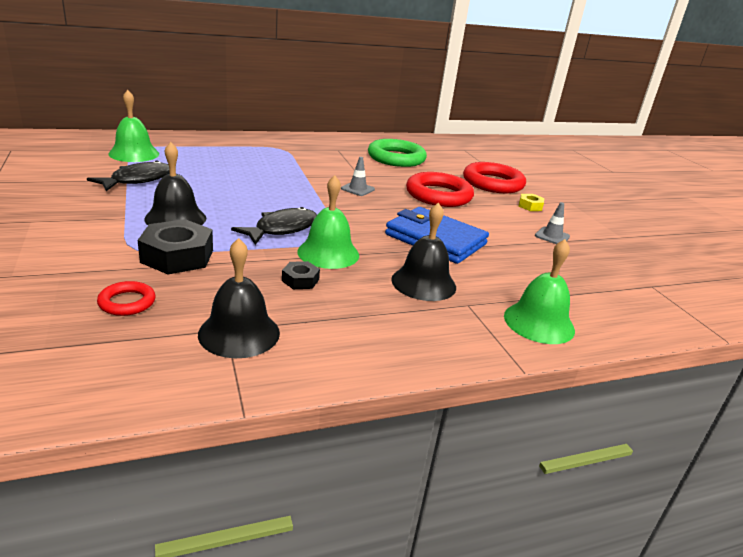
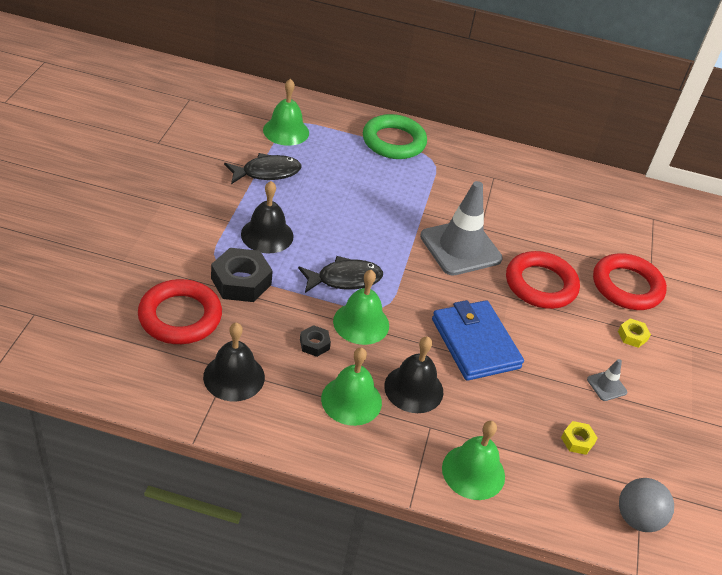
camera: 30 degrees right, 15 degrees up
red ring [97,281,156,316] -> red ring [138,279,222,344], size x2.02
grey traffic cone [341,157,375,196] -> grey traffic cone [420,181,503,276], size x2.35
green ring [368,139,427,167] -> green ring moved to [363,114,427,159]
none -> green bell [321,347,382,426]
none -> yellow nut [561,421,598,455]
none -> grey ball [619,478,674,532]

